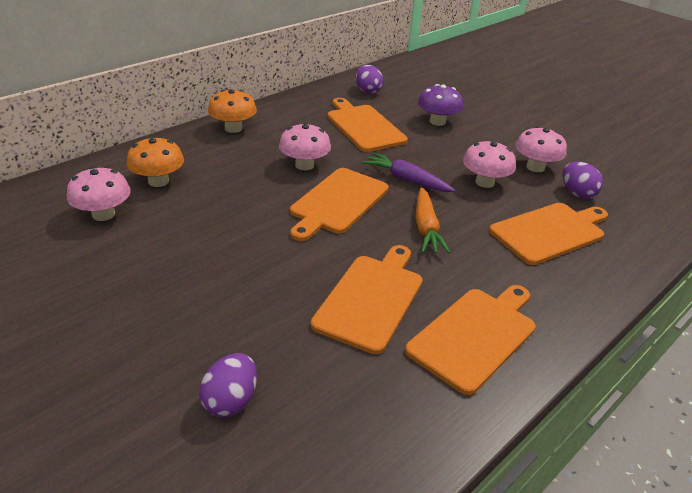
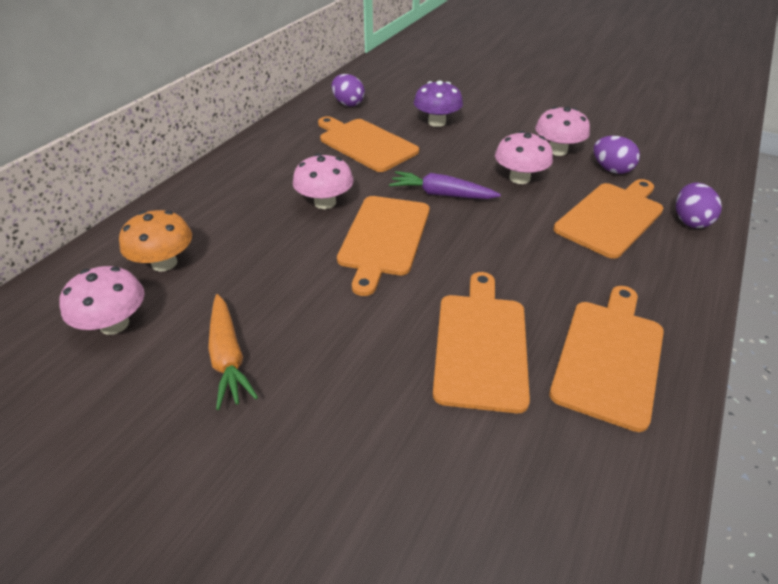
camera: 15 degrees left, 5 degrees up
purple egg [199,353,257,418] -> purple egg moved to [676,182,722,228]
orange mushroom [208,89,257,133] -> none
orange carrot [415,187,450,253] -> orange carrot moved to [208,294,258,410]

